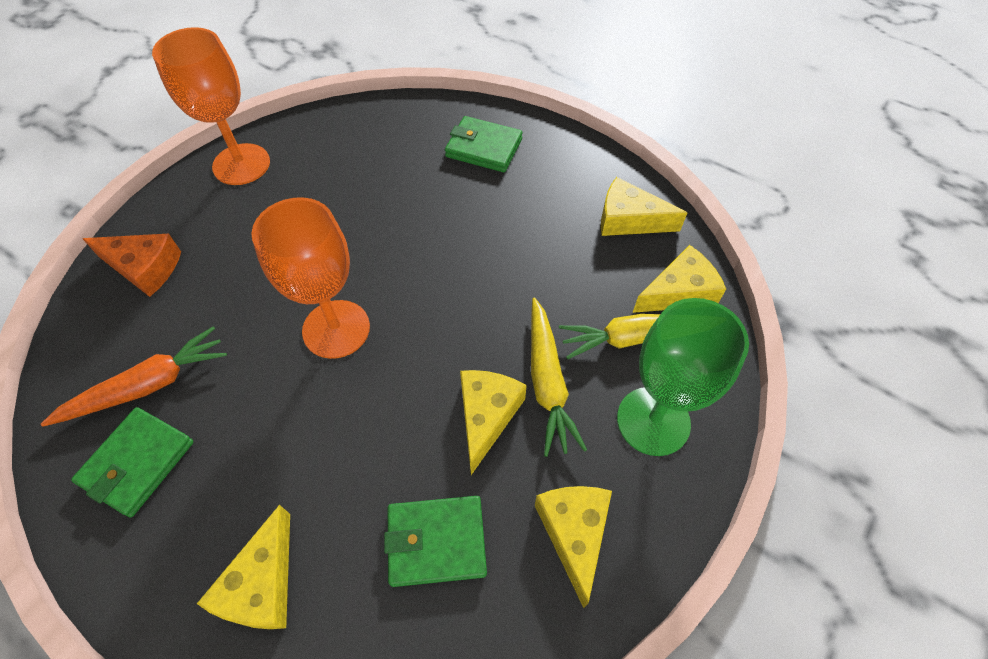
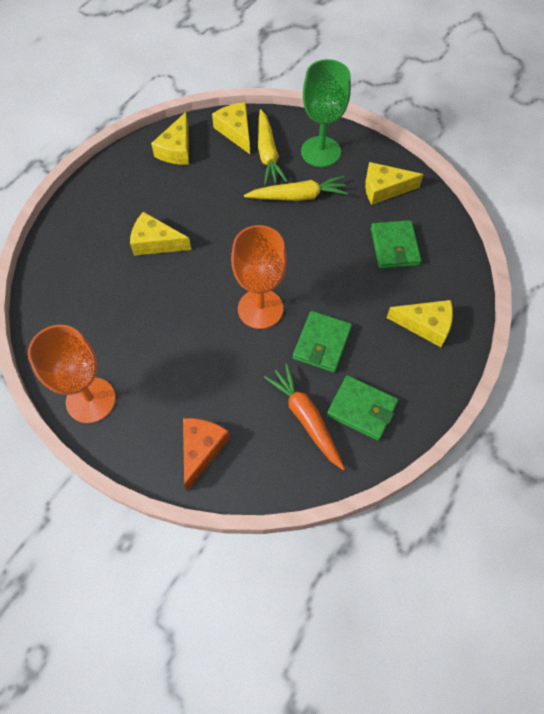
camera: 90 degrees left, 5 degrees up
green wallet [445,116,523,172] -> green wallet moved to [293,311,352,373]
yellow cheese [460,370,527,475] -> yellow cheese moved to [130,212,191,256]

